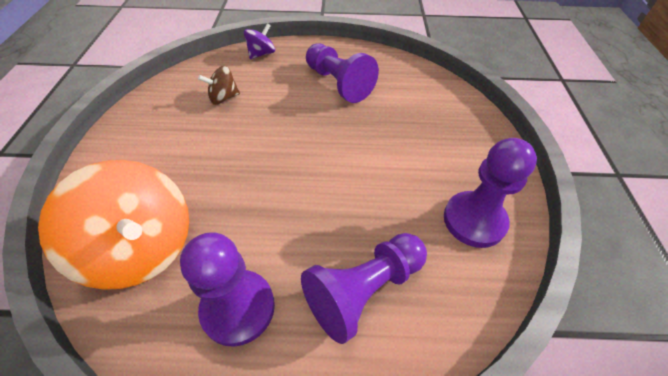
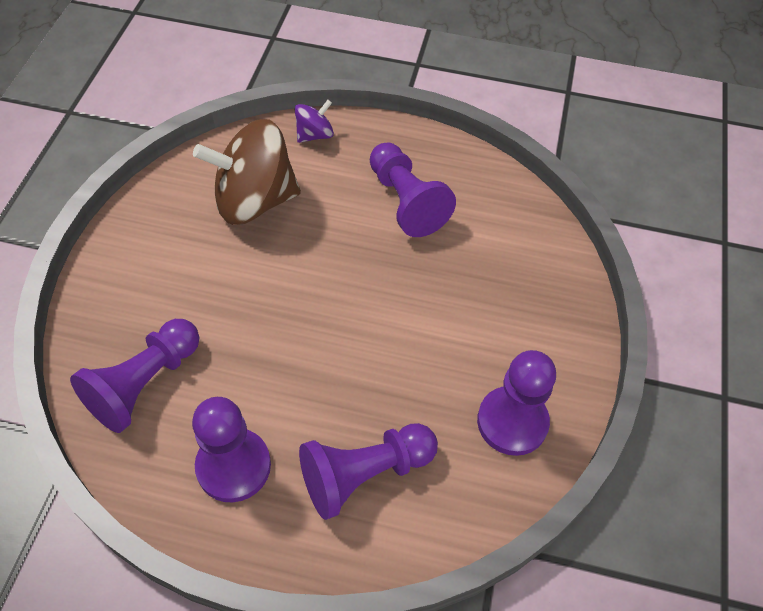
camera: 10 degrees right, 5 degrees up
orange spinning top [38,160,189,290] -> purple pawn [70,319,199,433]
brown spinning top [198,66,240,105] -> brown spinning top [193,119,301,225], size x2.13

